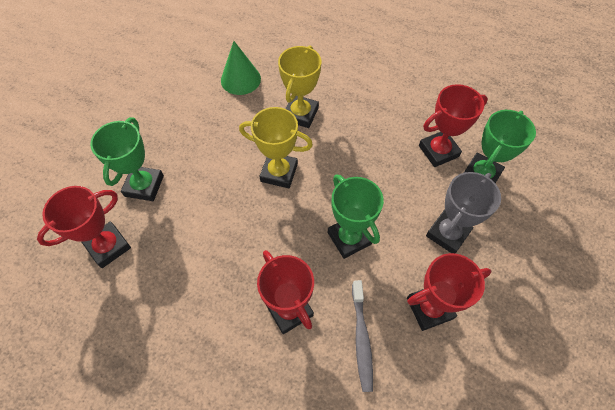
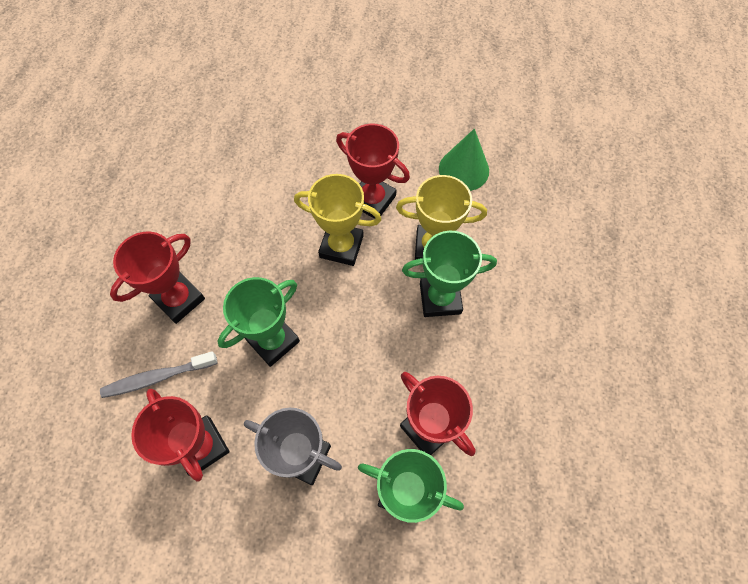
camera: 75 degrees right, 5 degrees up
red trophy [37,186,131,268] -> red trophy moved to [336,124,410,219]
green trophy [90,118,164,201] -> green trophy moved to [402,231,497,317]
yellow trophy [239,107,313,188] -> yellow trophy turned 75 degrees counterclockwise [294,174,382,266]

